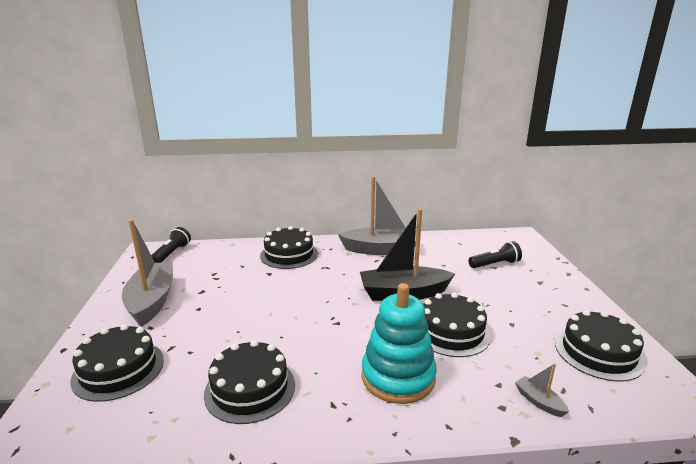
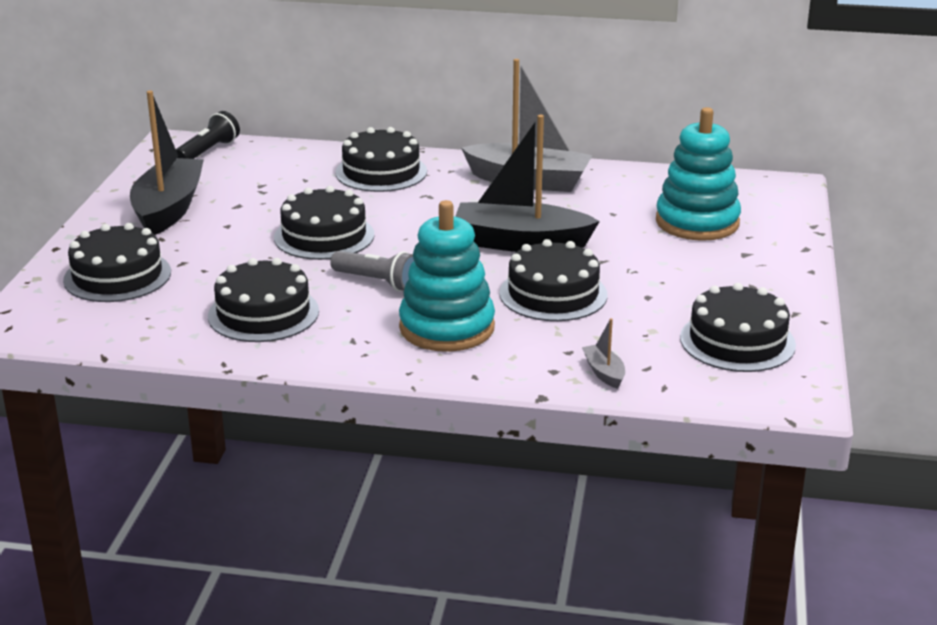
camera: 15 degrees right, 5 degrees up
grey boat [122,219,173,327] -> black boat [130,91,204,235]
black flashlight [468,241,522,268] -> turquoise stacking toy [656,107,741,241]
none -> black cake [274,186,374,260]
none -> grey flashlight [330,251,414,291]

